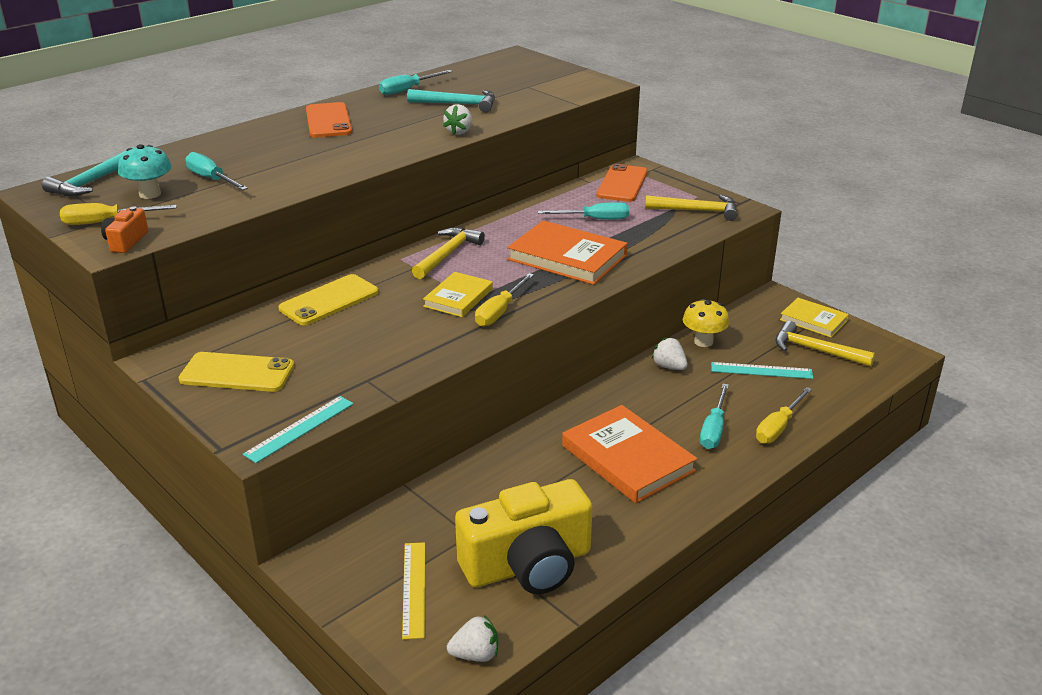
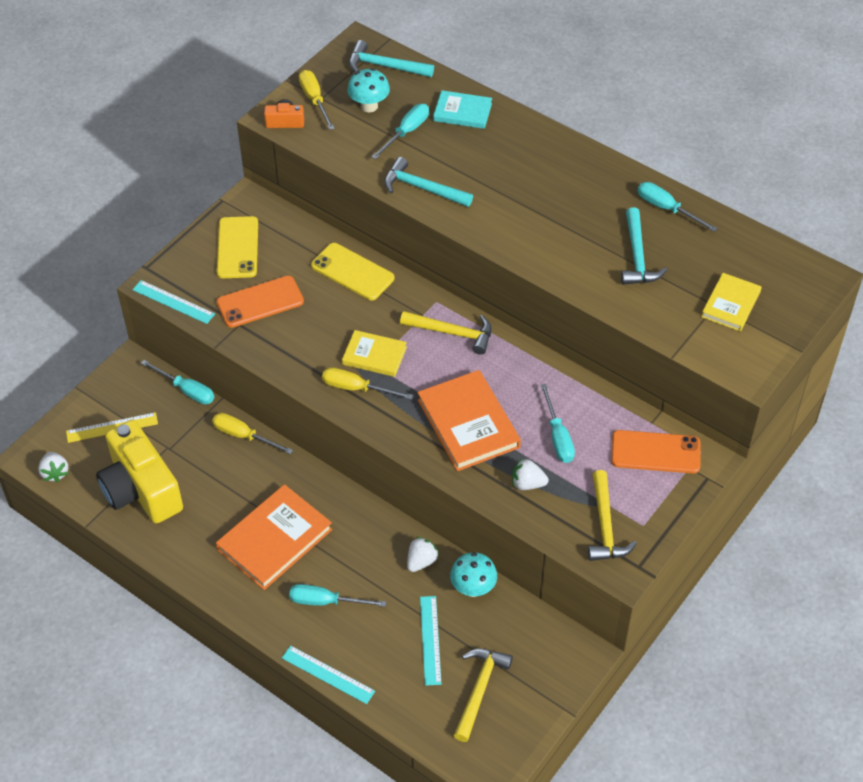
camera: 80 degrees right, 20 degrees up
orange phone [306,102,352,138] -> orange phone moved to [216,276,304,328]
white strawberry [443,104,472,135] -> white strawberry moved to [512,459,549,490]
orange book [507,220,628,285] -> orange book turned 45 degrees counterclockwise [417,370,521,471]
yellow mushroom [683,298,729,347] -> turquoise mushroom [450,552,497,597]
yellow screwdriver [756,387,812,443] -> yellow screwdriver moved to [212,413,293,454]
yellow book [780,298,849,338] -> yellow book moved to [701,273,762,331]
none -> turquoise screwdriver [141,360,214,404]
none -> turquoise ruler [282,645,375,704]
none -> turquoise hammer [384,157,473,207]
none -> turquoise book [433,90,492,129]

